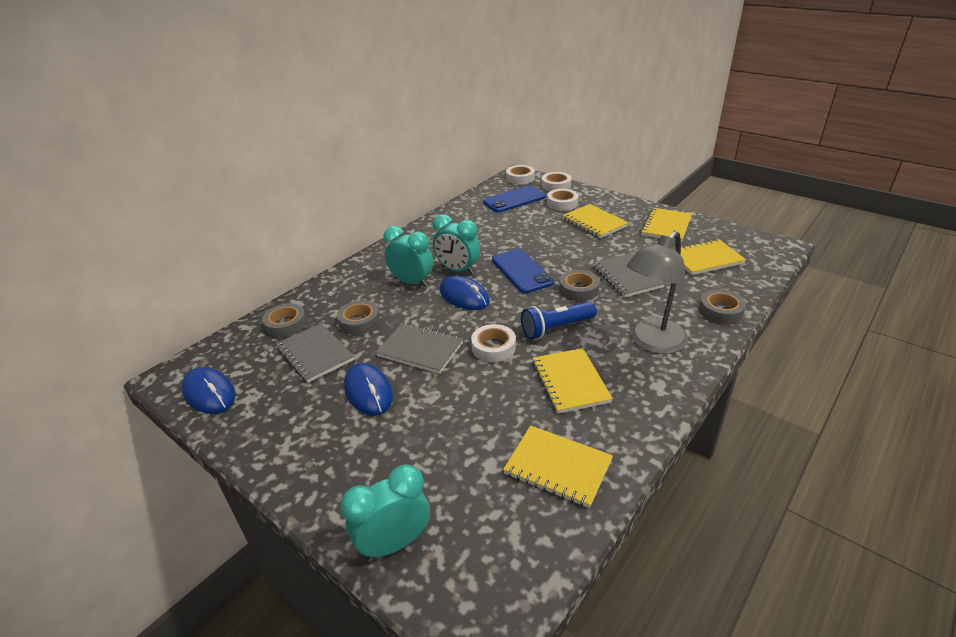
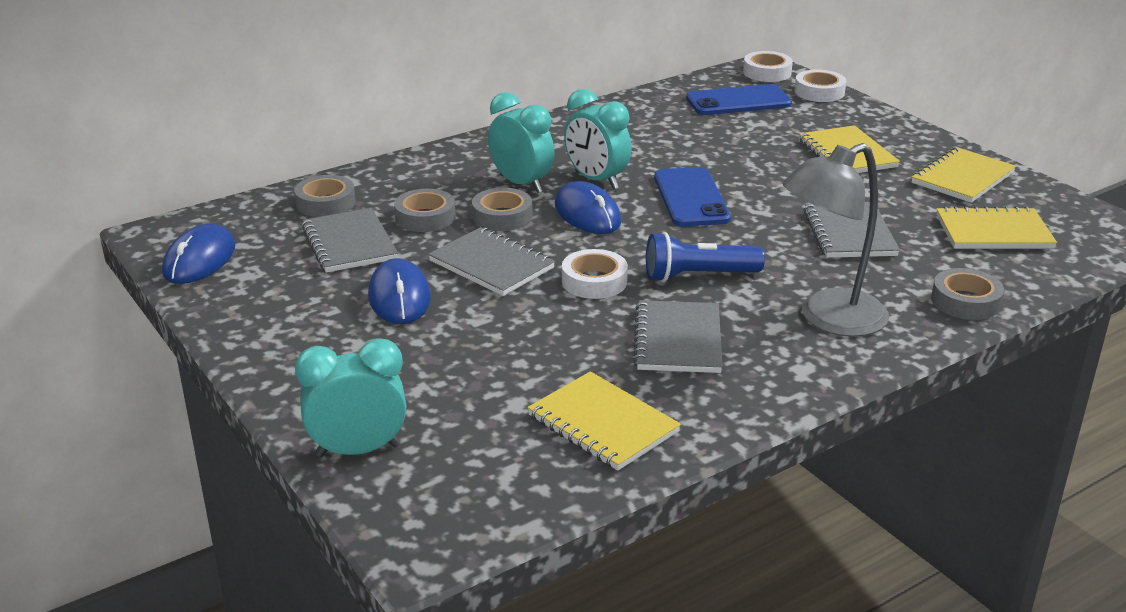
camera: 15 degrees right, 5 degrees down
blue mouse [182,367,235,414] -> blue mouse turned 45 degrees clockwise [162,223,235,284]
yellow notebook [532,348,613,414] -> grey notebook [633,300,723,373]
white tape [547,189,579,211] -> none
grey tape [559,270,600,301] -> grey tape moved to [472,188,533,231]

